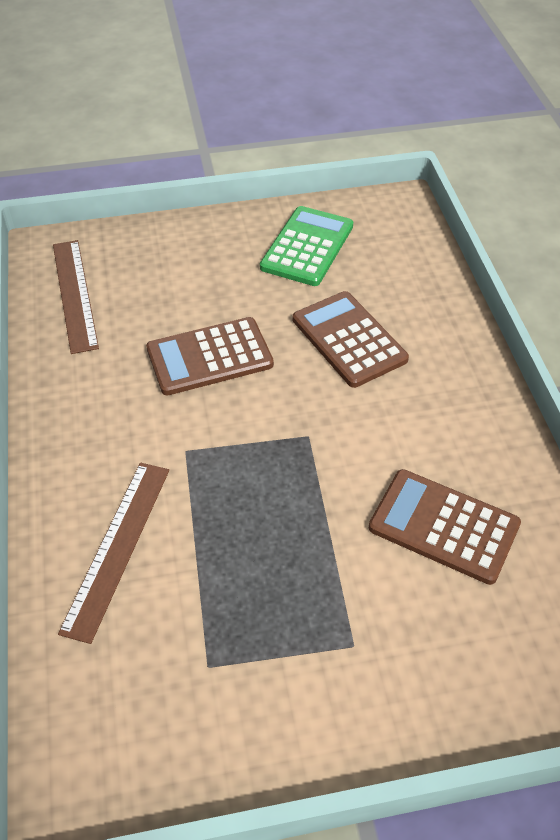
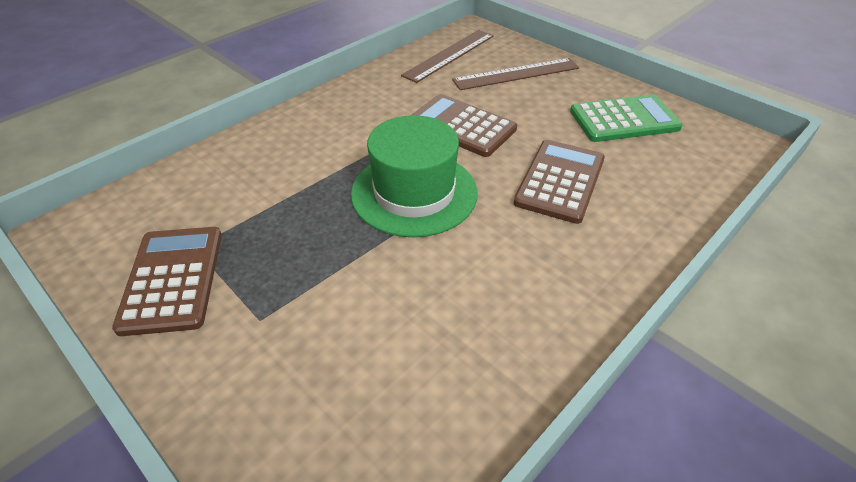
camera: 55 degrees right, 5 degrees down
brown ruler [58,463,169,644] -> brown ruler moved to [452,58,579,90]
brown calculator [369,469,521,585] -> brown calculator moved to [112,227,222,336]
none -> green hat [351,115,478,237]

